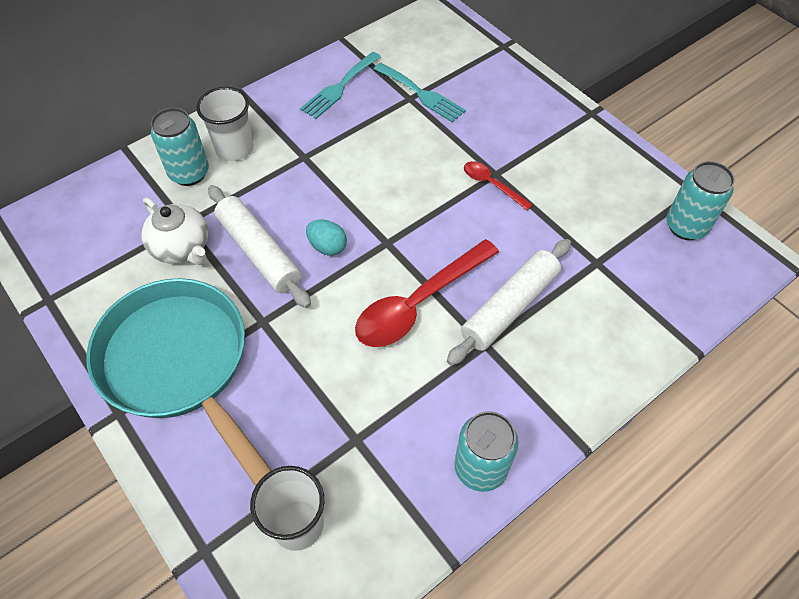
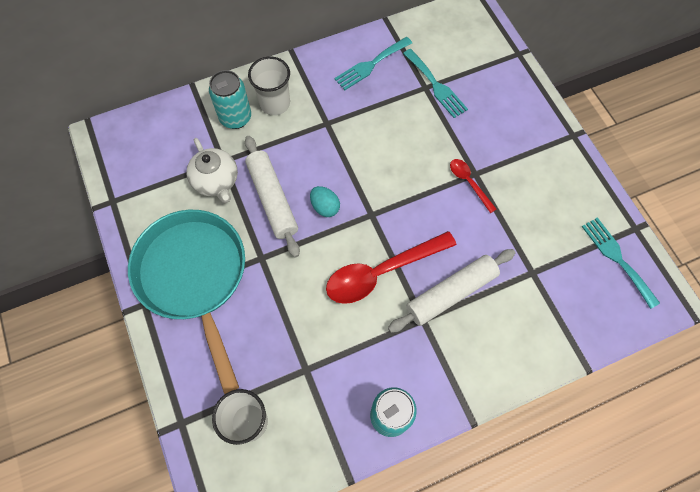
camera: 15 degrees right, 10 degrees up
turquoise can [666,161,735,240] -> turquoise fork [582,217,660,309]

